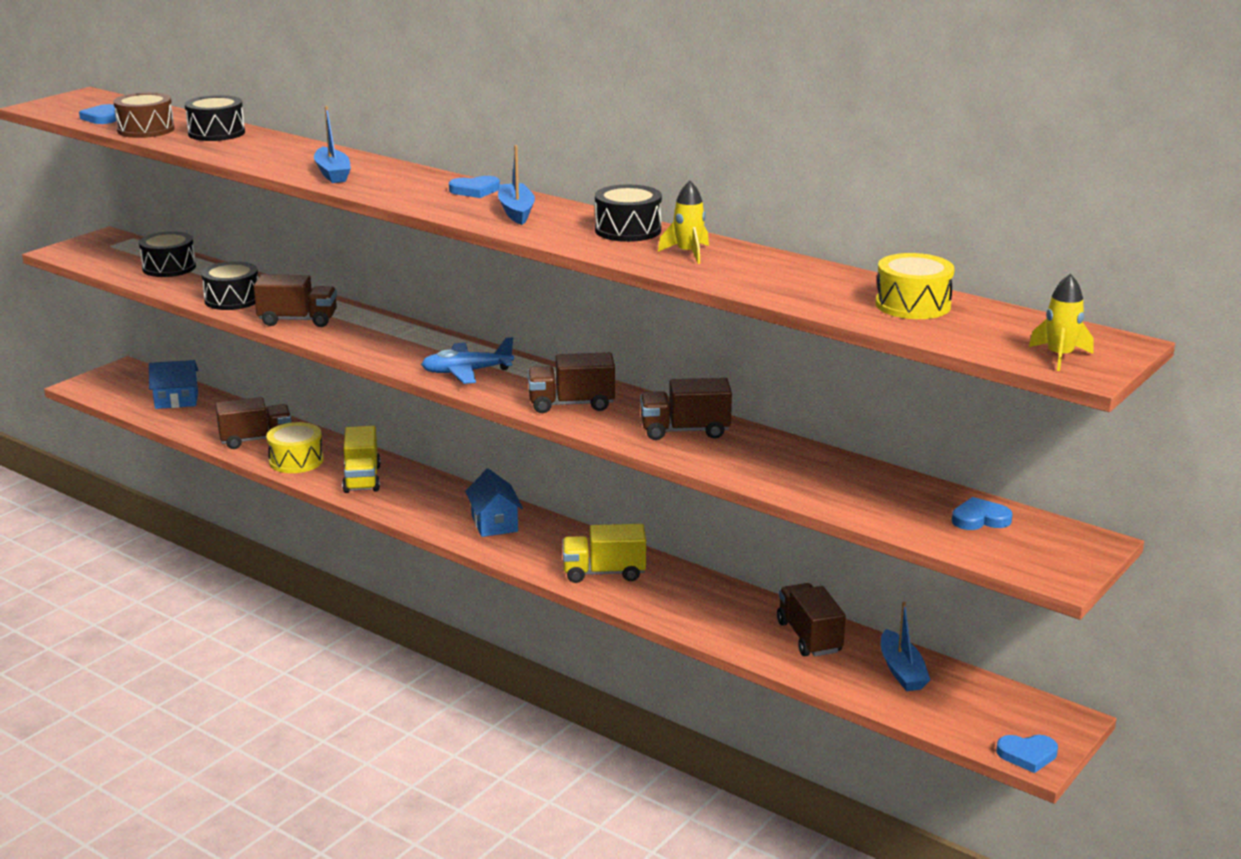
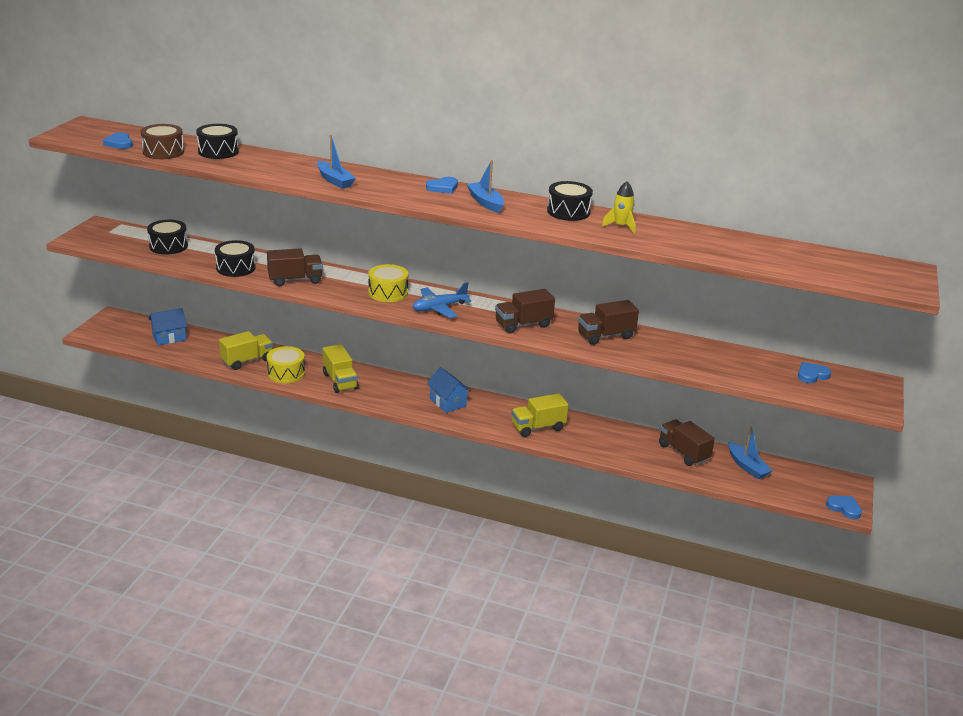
camera: 20 degrees left, 5 degrees up
brown truck [215,397,292,449] -> yellow truck [219,331,273,370]
yellow drum [875,253,955,319] -> yellow drum moved to [368,264,408,302]
blue heart [996,735,1058,773] -> blue heart turned 120 degrees counterclockwise [826,496,862,519]
yellow rocket [1029,274,1093,371] -> none

